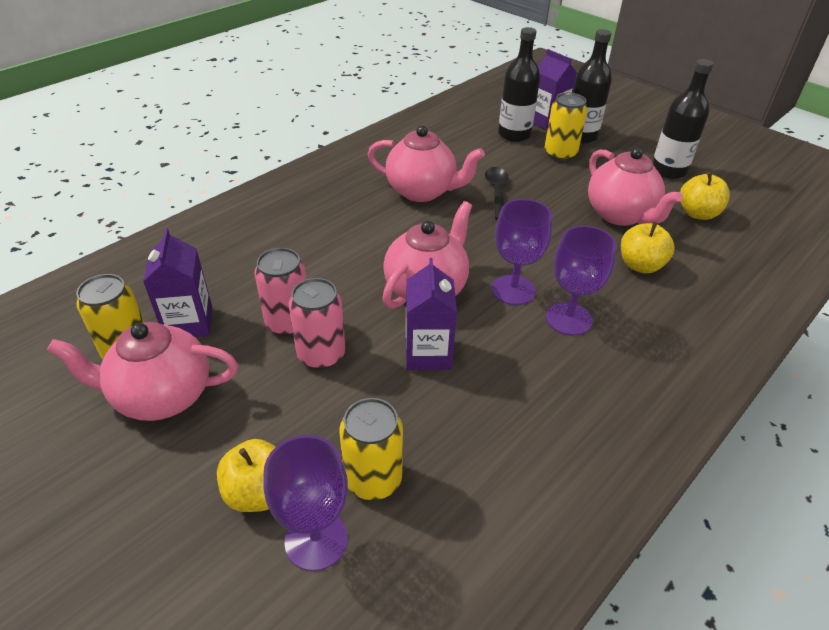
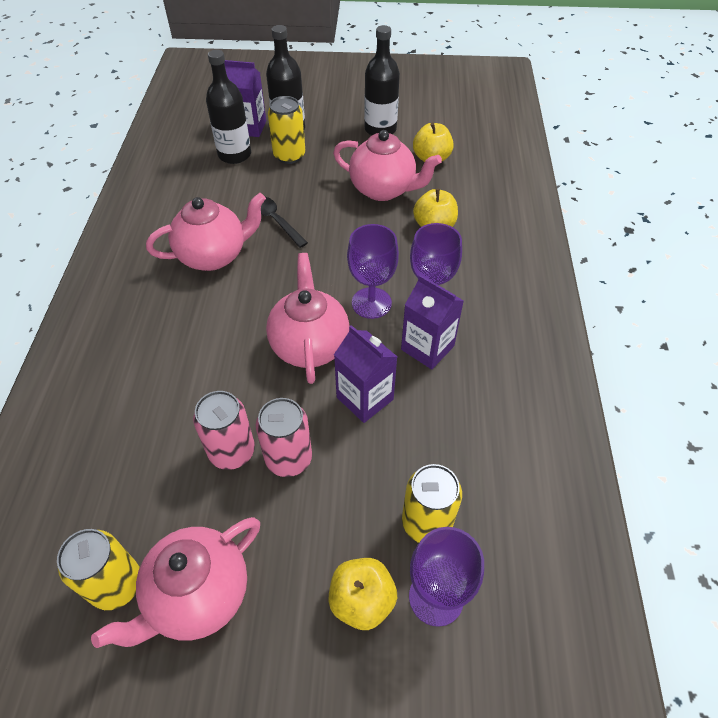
camera: 40 degrees left, 10 degrees up
purple carton [143,228,212,337] -> purple carton moved to [401,275,464,369]

